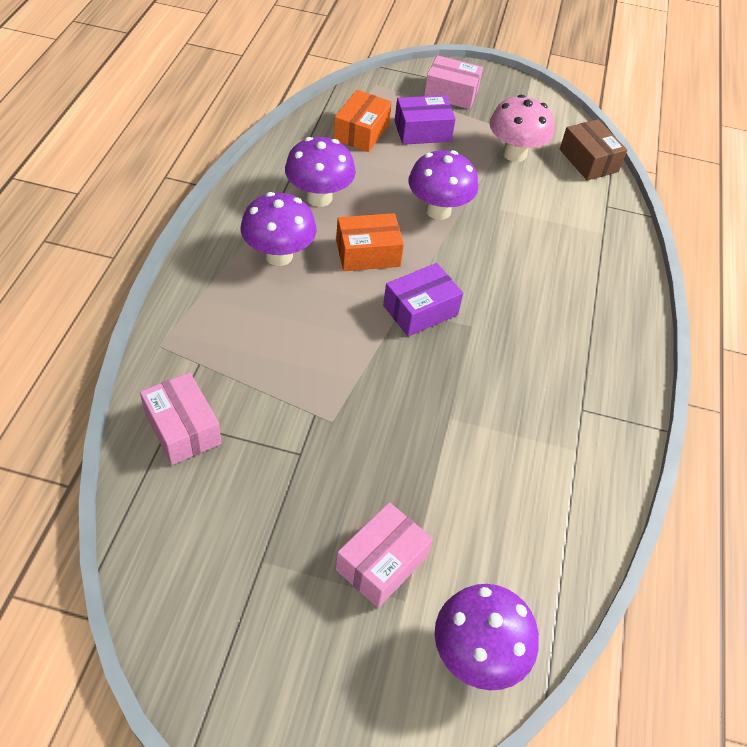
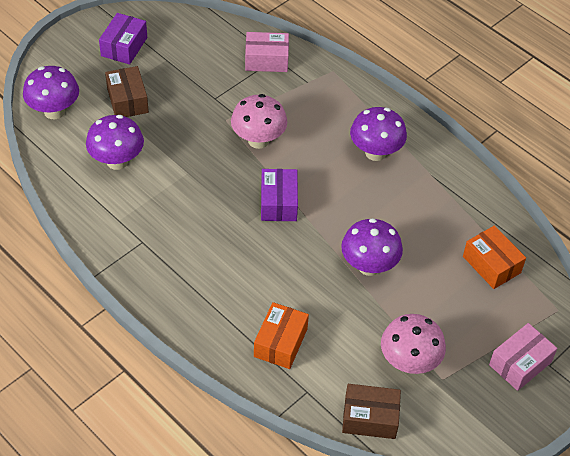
camera: 125 degrees right, 0 degrees up
purple mushroom [285,137,356,207] -> purple mushroom moved to [86,115,144,170]
orange box [336,213,404,271] -> orange box moved to [254,302,309,369]
pink box [336,502,433,608] -> brown box [105,66,149,117]
purple box [395,95,456,145] -> purple box moved to [99,13,147,65]
none -> pink mushroom [231,94,287,149]

